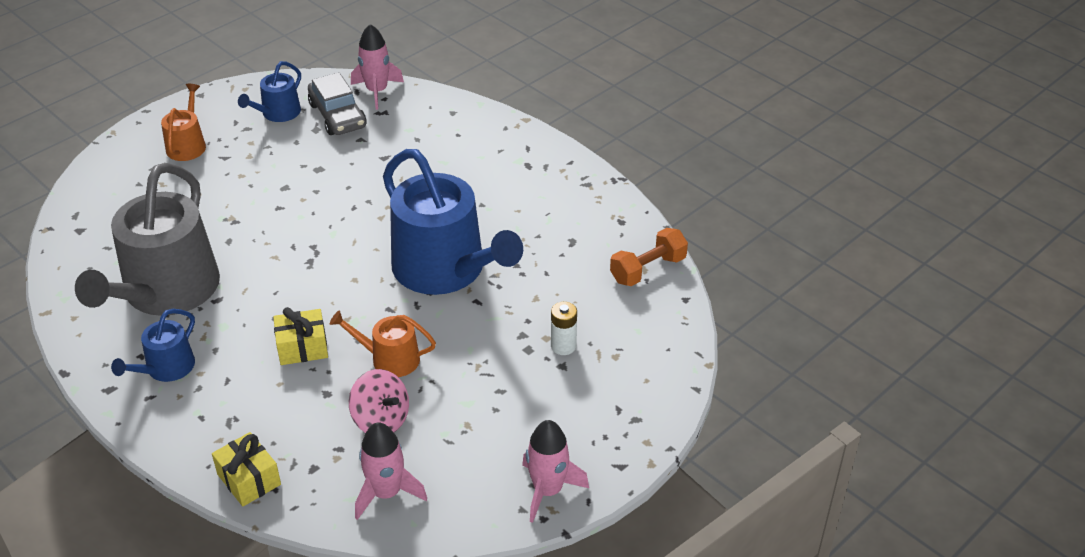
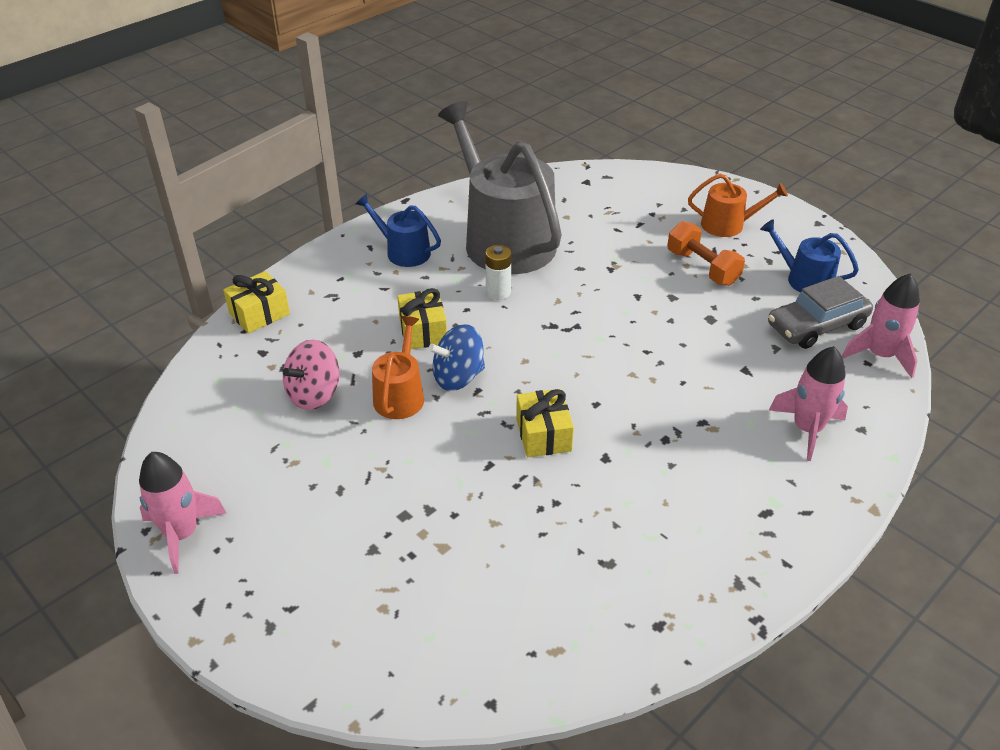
camera: 90 degrees right, 0 degrees up
grey watering can [75,163,220,316] -> grey watering can turned 45 degrees clockwise [438,101,562,274]
pink rocket [355,422,427,520] -> pink rocket moved to [769,346,848,461]
blue watering can [383,149,523,295] -> yellow gift [516,389,574,457]
white battery [551,302,577,355] -> white battery moved to [485,245,511,300]
orange dumbbell [610,228,688,286] -> orange dumbbell moved to [667,221,745,286]
none -> blue spinning top [428,324,485,391]

